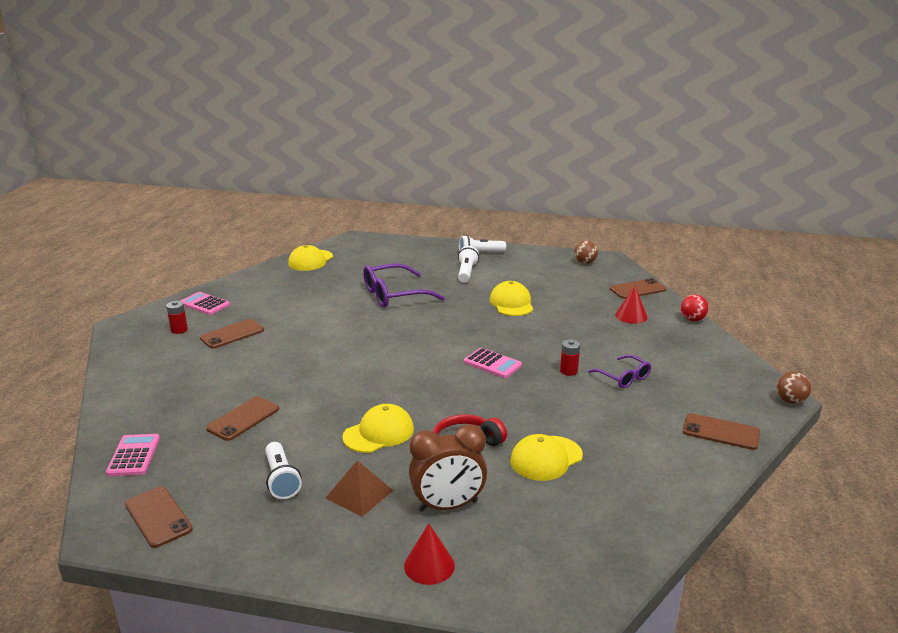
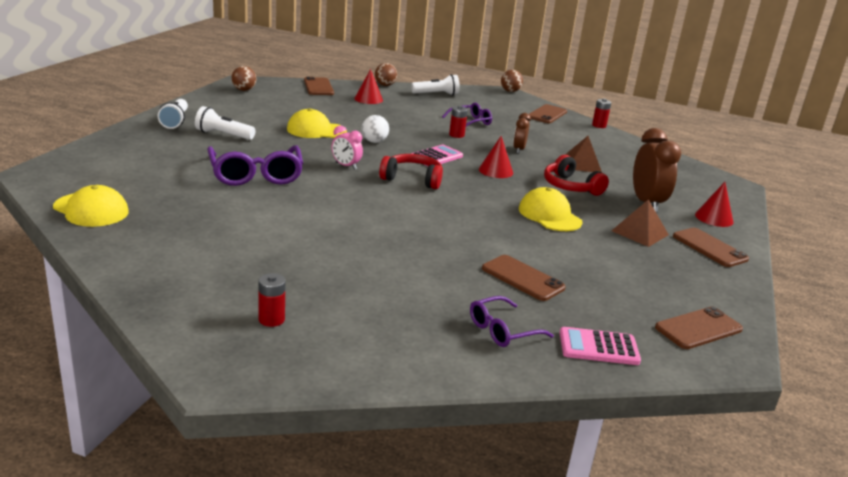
camera: 85 degrees left, 0 degrees up
pink calculator [181,292,230,315] -> none
brown phone [200,319,264,349] -> brown phone moved to [673,227,749,267]
white flashlight [265,442,302,499] -> white flashlight moved to [411,74,460,96]
yellow cap [510,434,583,481] -> brown pyramid [565,136,602,173]
red ball [681,295,709,321] -> brown ball [375,63,397,86]
none -> pink clock [331,126,363,170]
none -> white ball [362,115,389,143]
none -> red headphones [379,154,443,189]
none -> purple glasses [470,296,554,347]
none -> red cone [479,136,513,178]
none -> brown clock [513,113,531,153]
none -> red battery [592,98,611,128]

